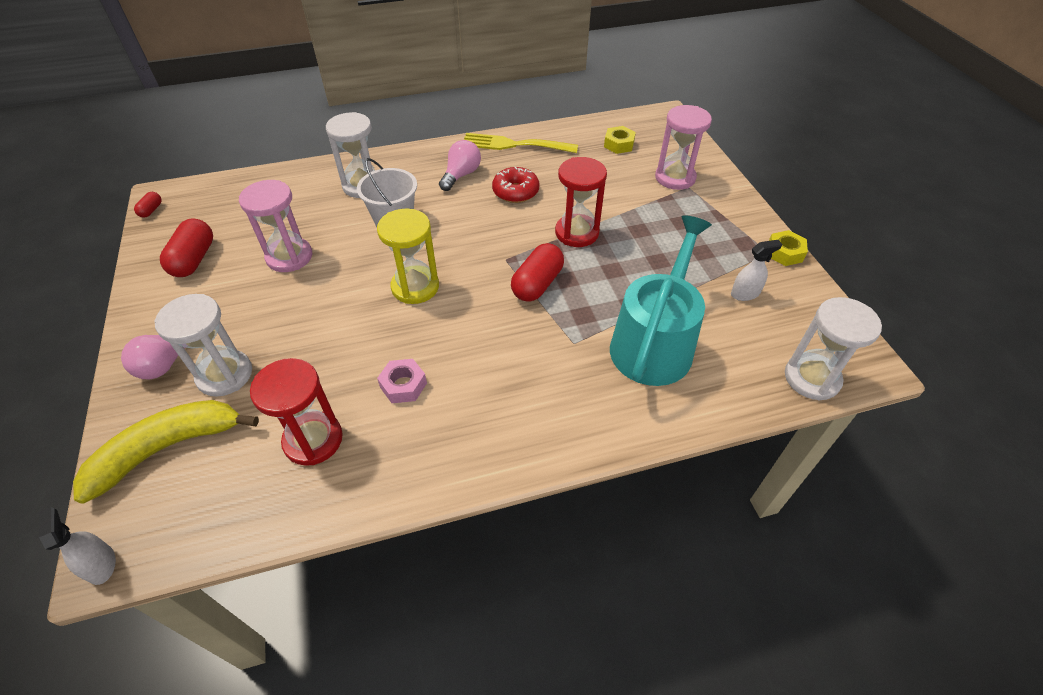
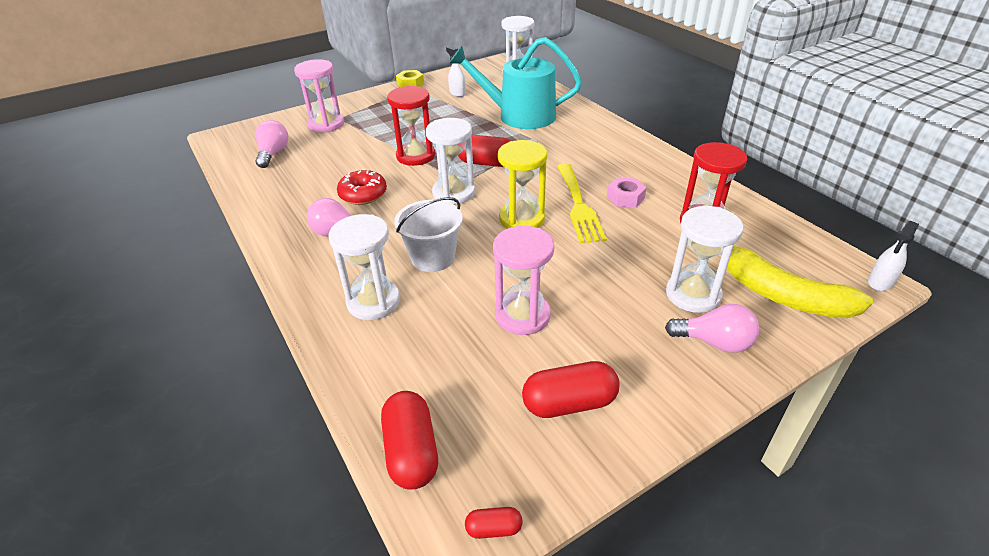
camera: 105 degrees left, 10 degrees down
yellow fork [463,133,578,153] -> yellow fork moved to [557,163,607,244]
yellow nut [604,126,636,154] -> pink light bulb [255,120,288,168]
none -> red capsule [381,391,438,490]
none -> white hourglass [426,118,475,204]

